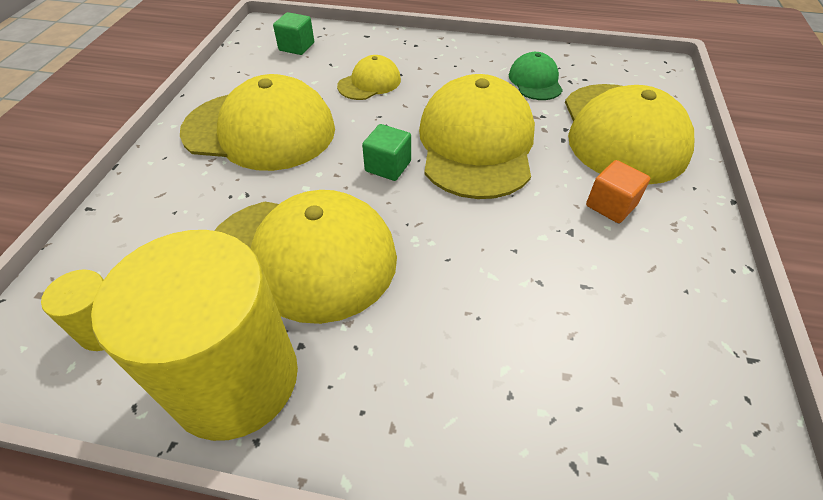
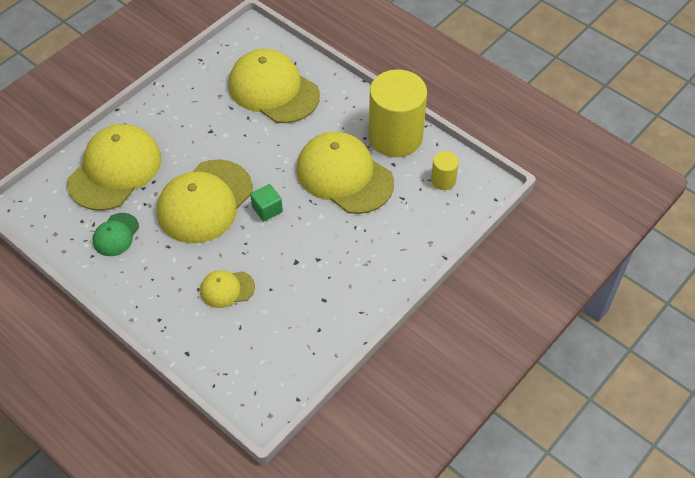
camera: 150 degrees left, 5 degrees up
yellow cap [180,74,335,171] -> yellow cap moved to [228,49,320,123]
green cube [273,12,314,55] -> none
orange cube [586,160,650,223] -> none

